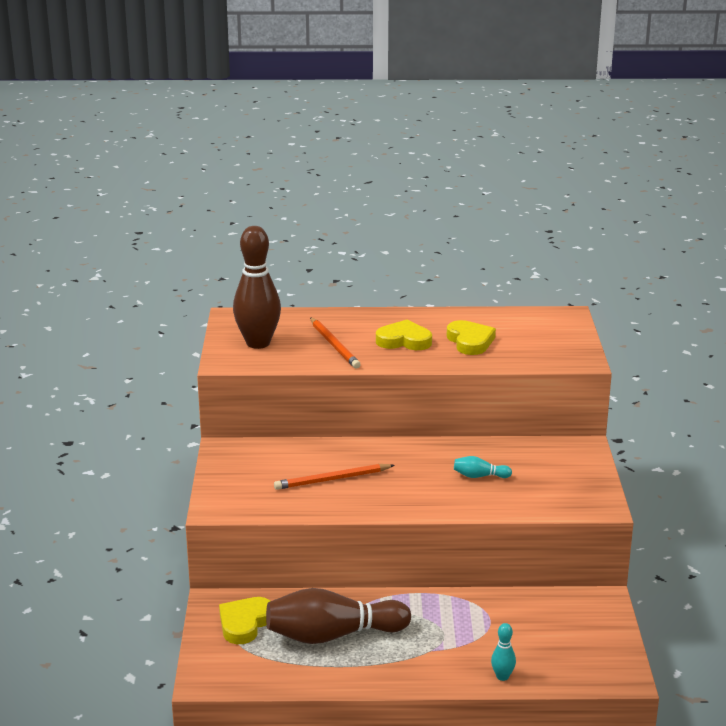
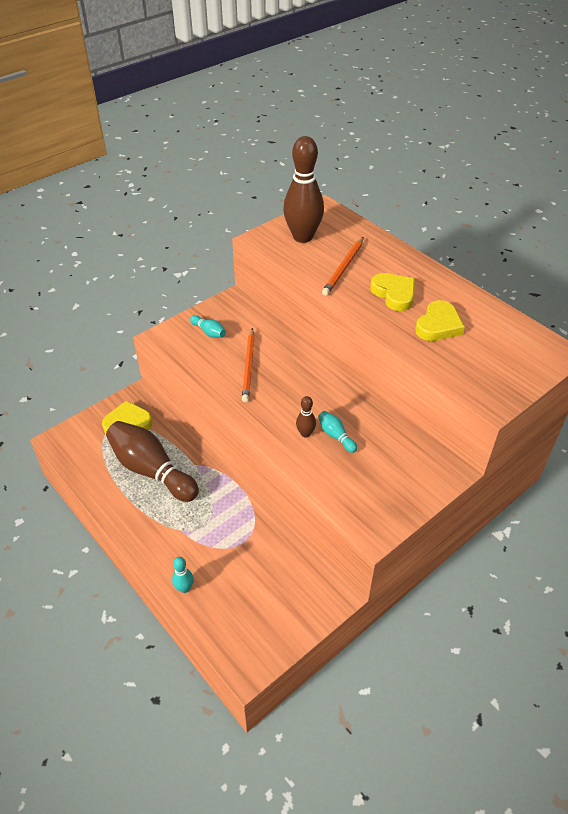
camera: 50 degrees right, 20 degrees up
orange pencil [274,464,395,490] -> orange pencil turned 120 degrees counterclockwise [242,328,255,402]
none -> turquoise bowling pin [190,315,226,338]
none -> brown bowling pin [296,396,316,437]

